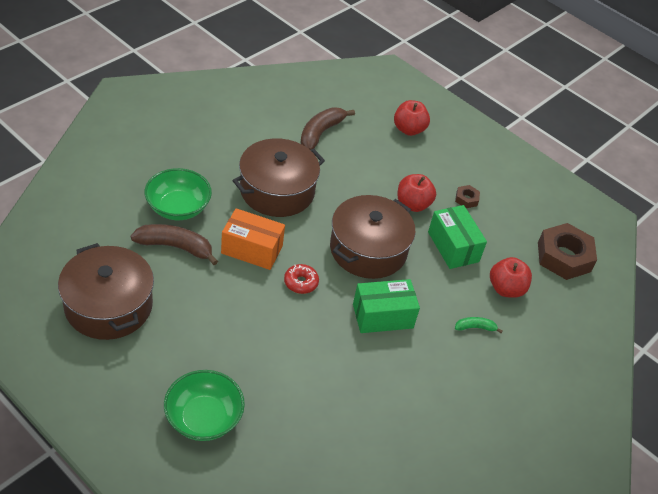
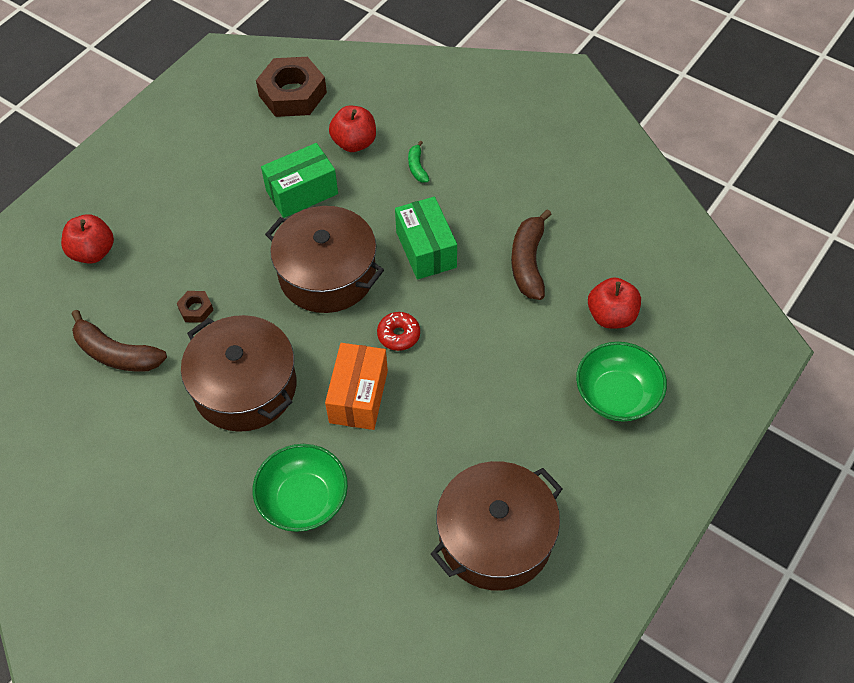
camera: 90 degrees left, 10 degrees up
brown banana [131,224,218,265] -> brown banana moved to [511,209,552,300]
red apple [397,174,436,212] -> red apple moved to [588,277,641,329]
brown nut [455,185,480,208] -> brown nut moved to [177,291,213,323]

